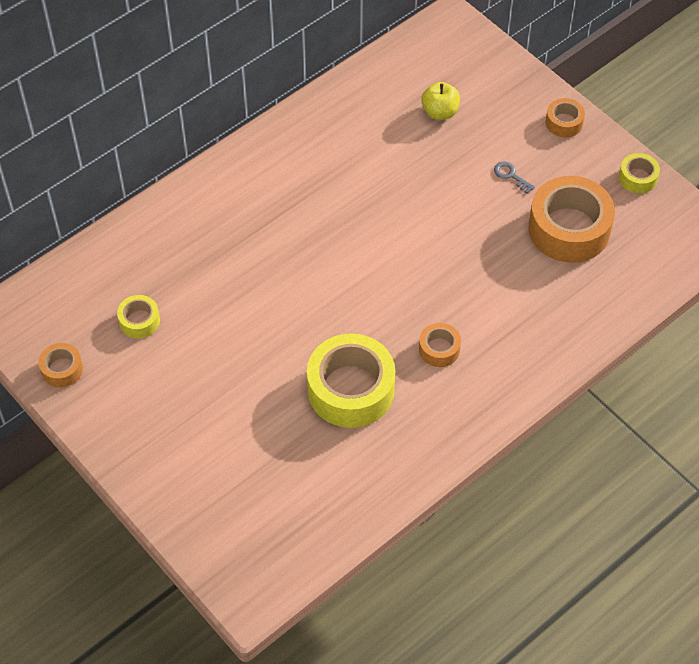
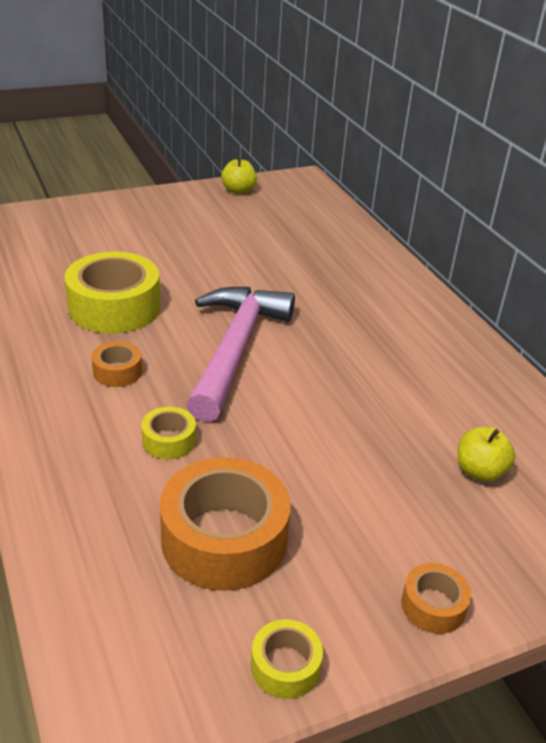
camera: 105 degrees right, 20 degrees down
orange tape [38,343,83,388] -> yellow apple [221,156,257,194]
yellow tape [117,295,160,338] -> yellow tape moved to [141,407,196,459]
grey key [494,162,535,194] -> none
none -> pink hammer [187,287,295,422]

